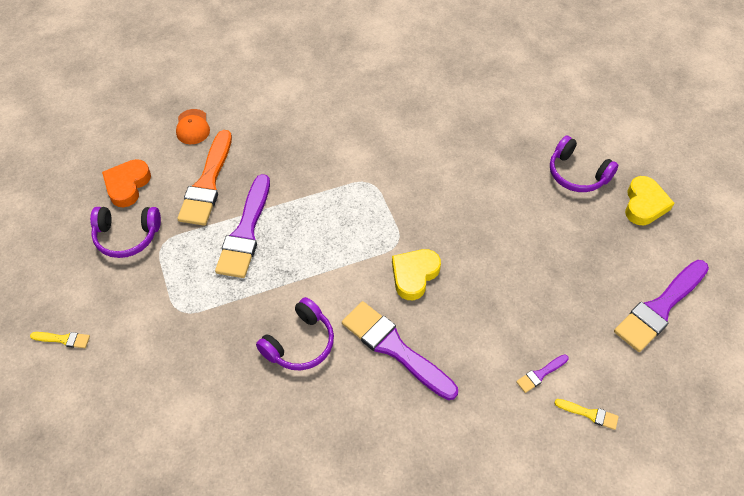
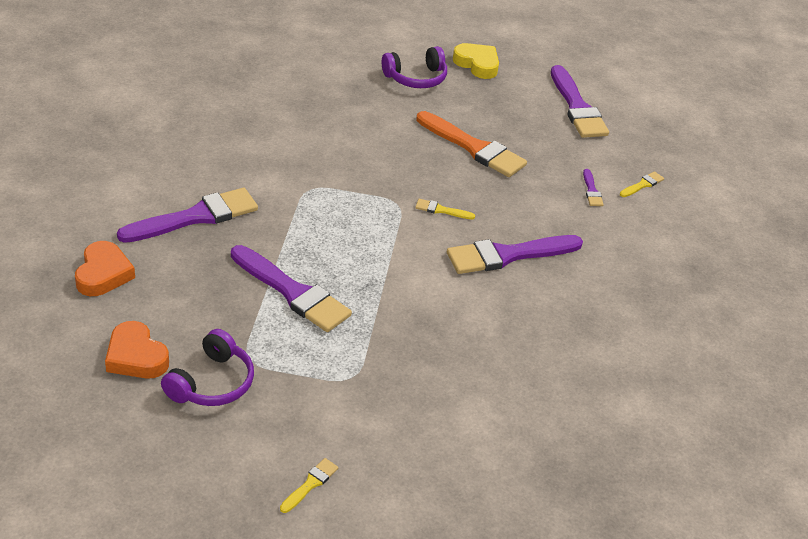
camera: 65 degrees left, 15 degrees down
orange cap [176,109,210,144] -> orange heart [75,241,135,296]
orange brush [177,130,232,226] -> orange brush moved to [417,111,527,177]
purple headphones [256,297,334,370] -> none
yellow heart [392,249,441,300] -> yellow brush [415,199,475,220]
none -> purple brush [117,188,258,243]

